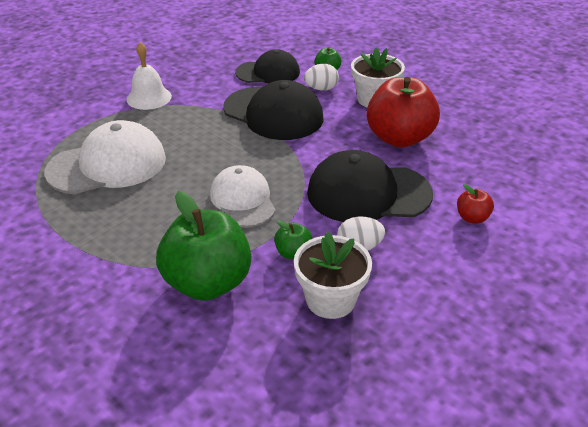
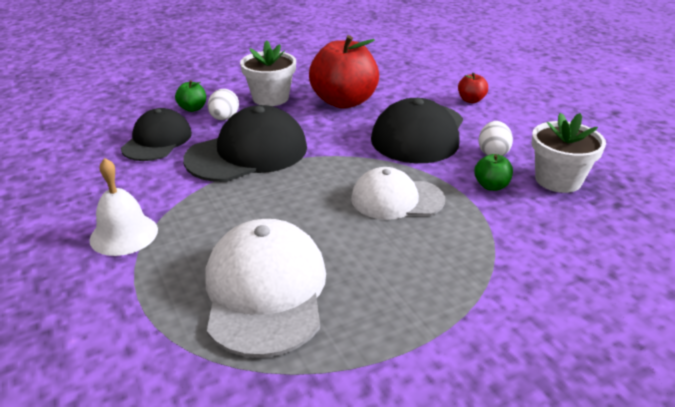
camera: 70 degrees left, 5 degrees down
green apple [156,191,251,301] -> none

